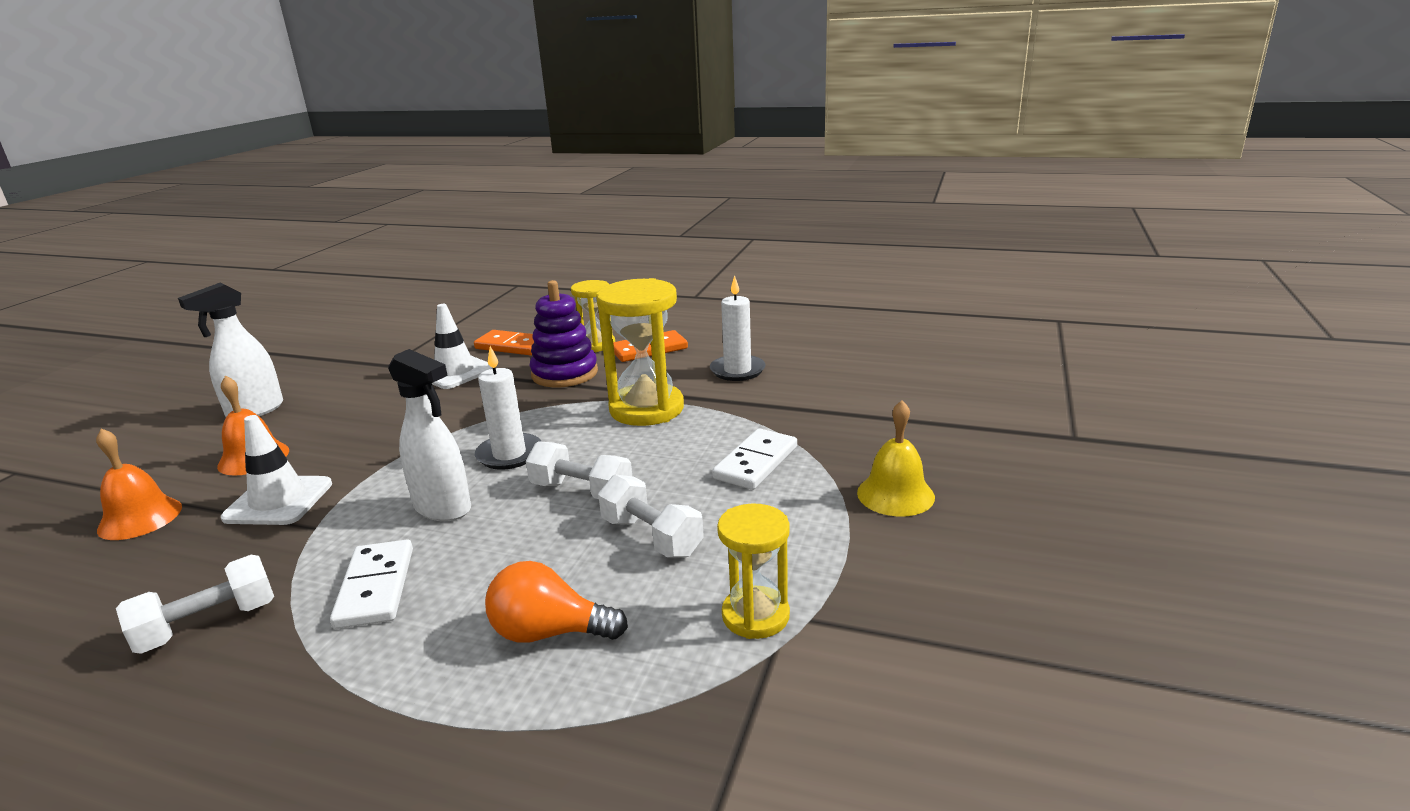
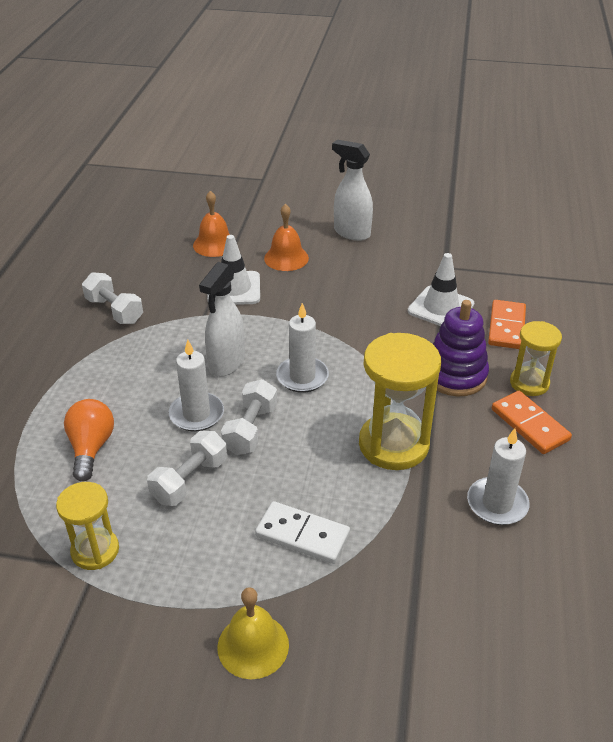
camera: 80 degrees right, 15 degrees up
white domino [330,540,413,629] -> none
none -> white candle [169,340,224,432]

